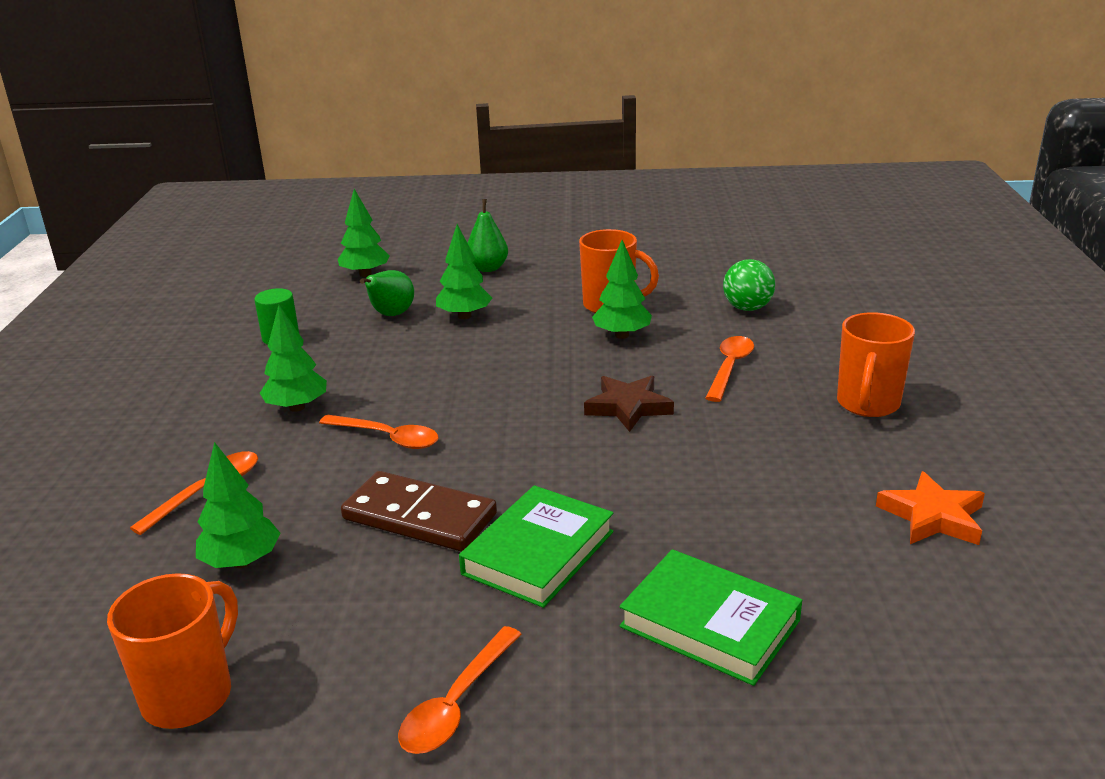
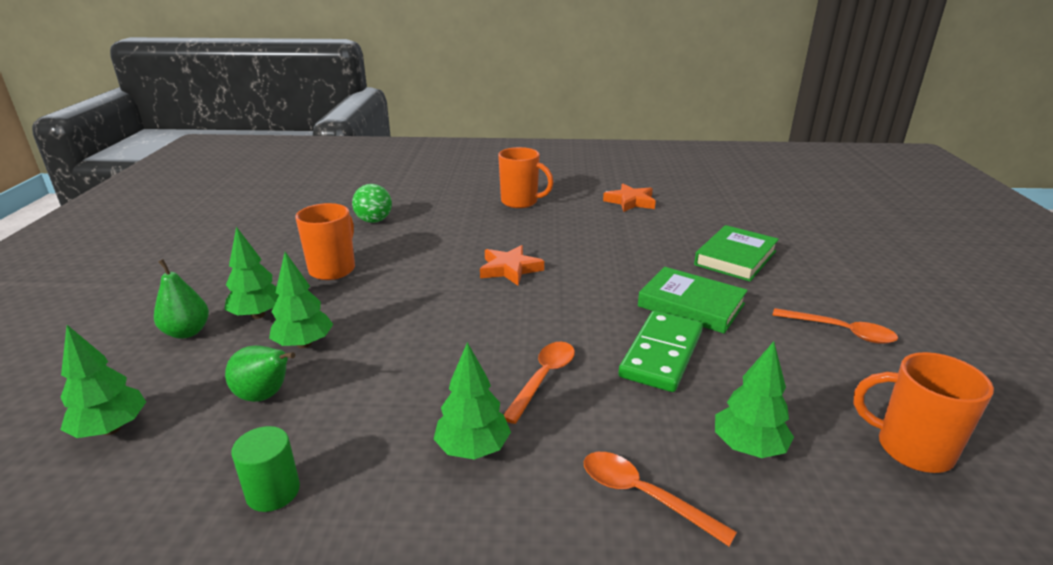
camera: 90 degrees left, 0 degrees up
brown domino [341,471,497,551] -> green domino [618,311,703,392]
brown star [584,376,674,432] -> orange star [480,245,544,285]
green tree [592,240,652,339] -> green tree moved to [224,227,279,319]
orange spoon [706,336,754,402] -> none

